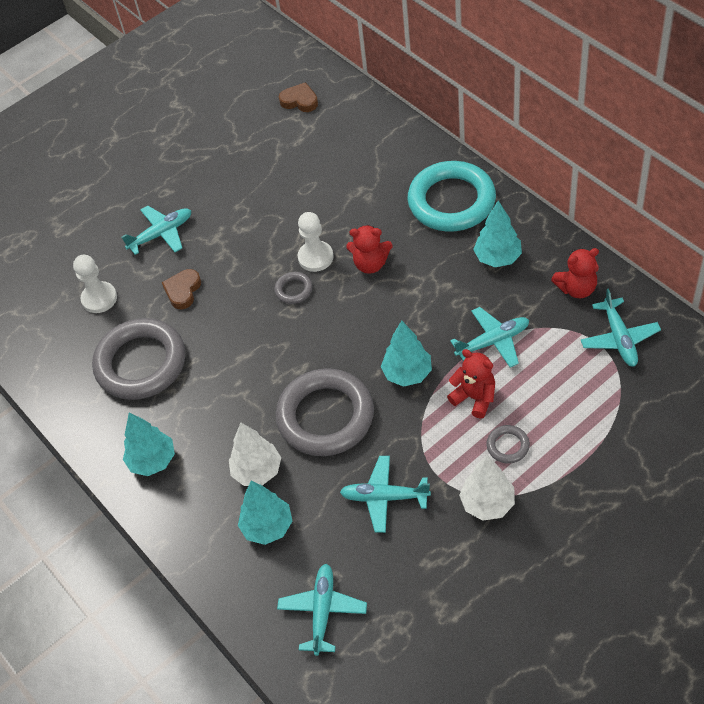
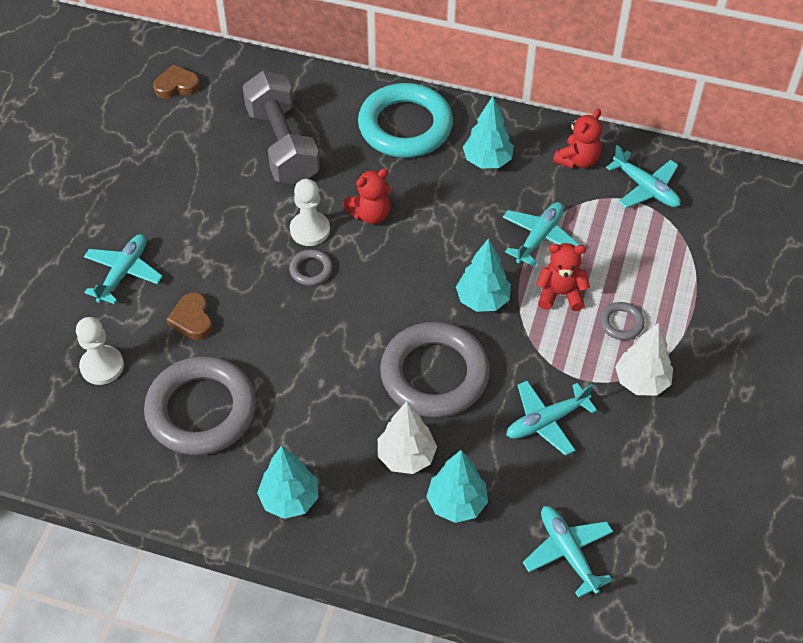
camera: 40 degrees left, 0 degrees up
none -> grey dumbbell [243,71,320,184]

